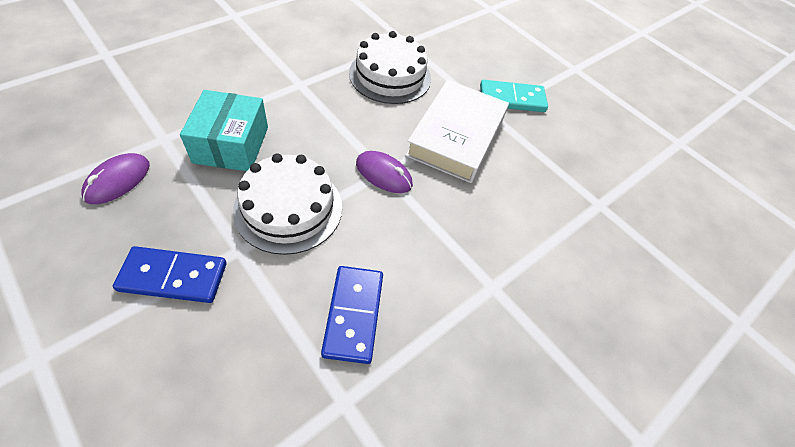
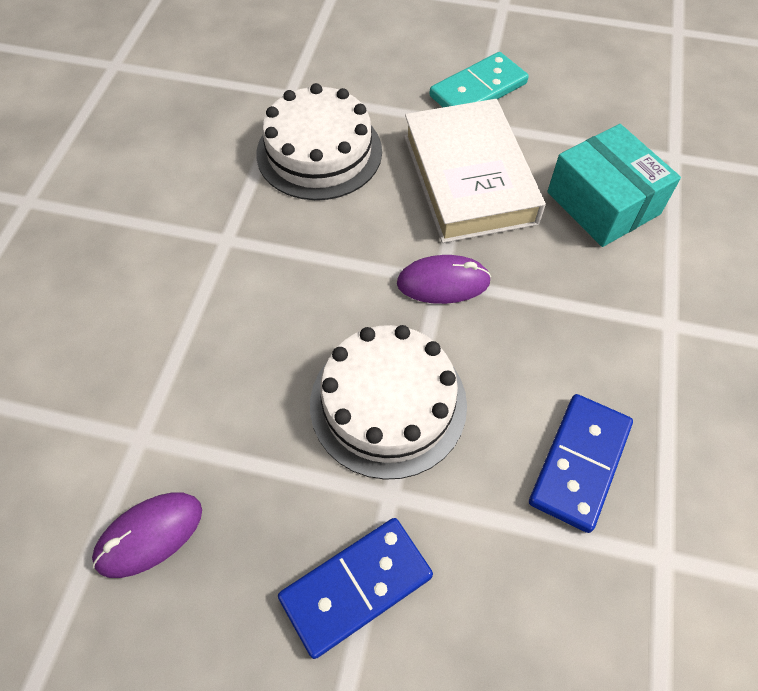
camera: 30 degrees left, 5 degrees up
purple mouse [81,153,150,204] -> purple mouse turned 60 degrees clockwise [92,492,202,578]
turquoise box [180,90,268,171] -> turquoise box moved to [547,124,681,247]
blue domino [321,266,383,364] -> blue domino turned 60 degrees clockwise [529,394,633,533]

